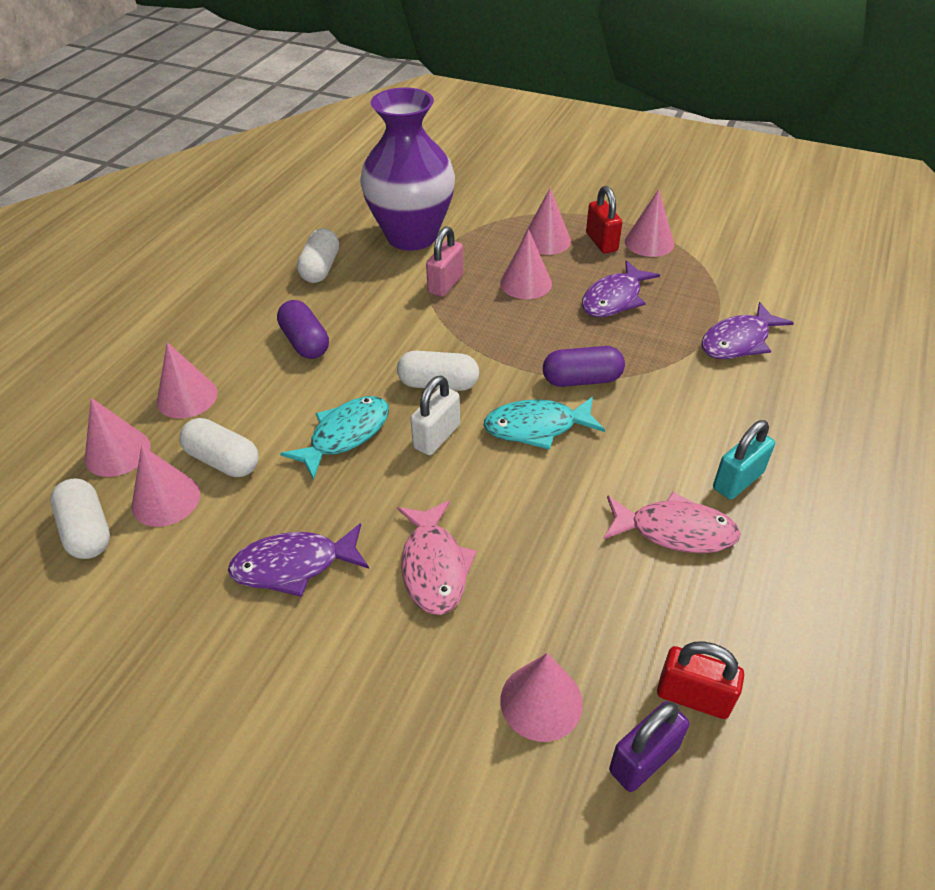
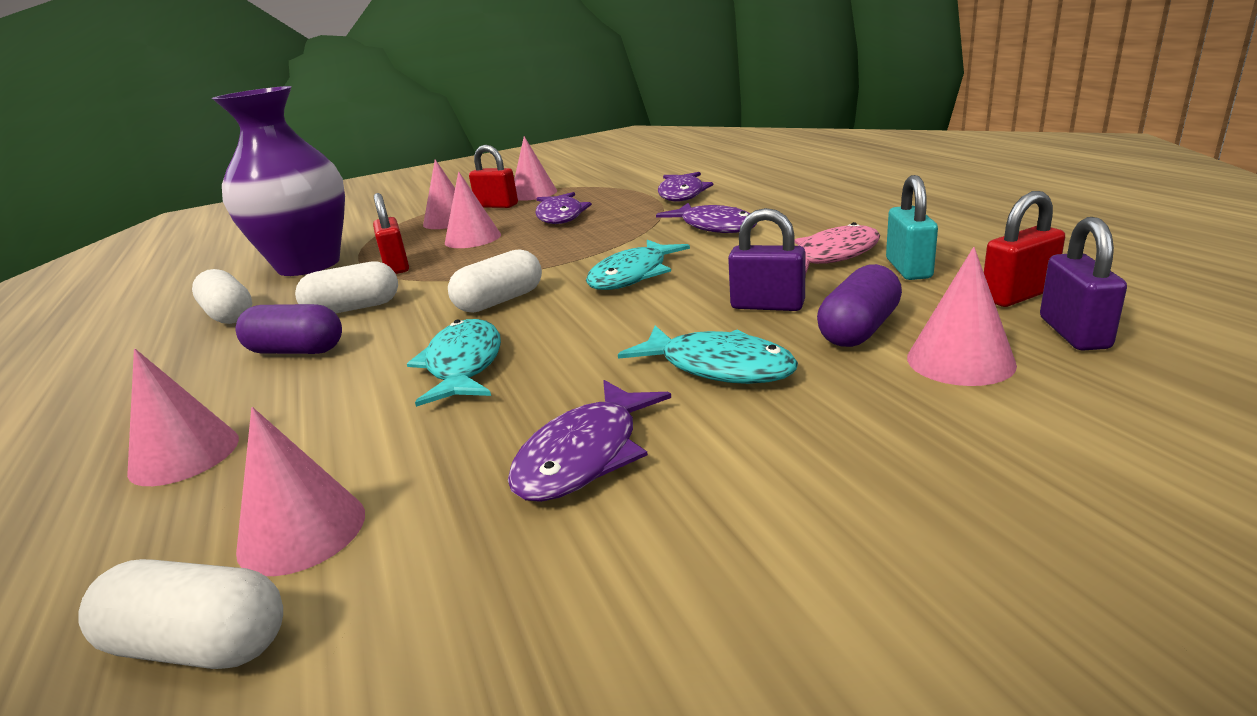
camera: 45 degrees left, 20 degrees down
pink cone [85,398,151,477] -> none
white capsule [179,418,259,477] -> white capsule moved to [295,261,398,313]
pink fish [397,501,477,615] -> turquoise fish [618,325,798,384]
white padlock [410,376,460,455] -> none
pink padlock [426,226,463,297] -> red padlock [373,193,409,274]
purple capsule [543,346,625,387] -> purple capsule moved to [817,264,902,347]
turquoise padlock [713,420,775,500] -> turquoise padlock moved to [886,175,938,280]
none -> purple fish [656,203,757,233]
none -> purple padlock [728,208,806,311]

